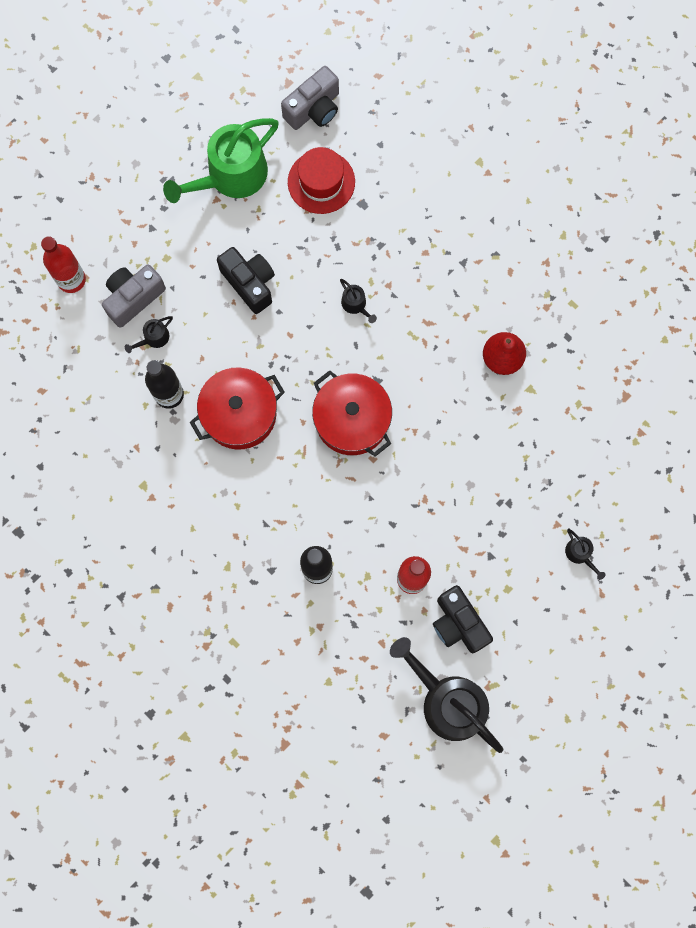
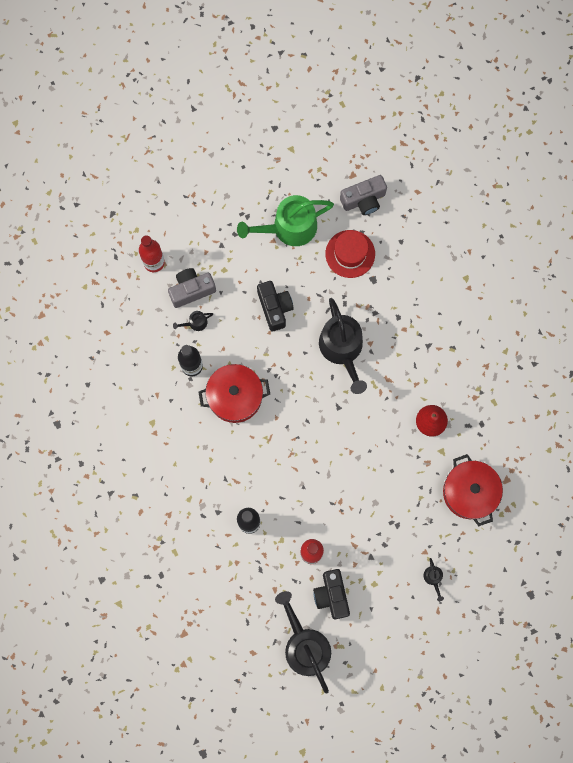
camera: 20 degrees right, 0 degrees up
red pot [312,370,392,457] -> red pot moved to [443,454,503,526]
black watering can [340,279,377,323] -> black watering can [319,298,367,394], size x2.42

